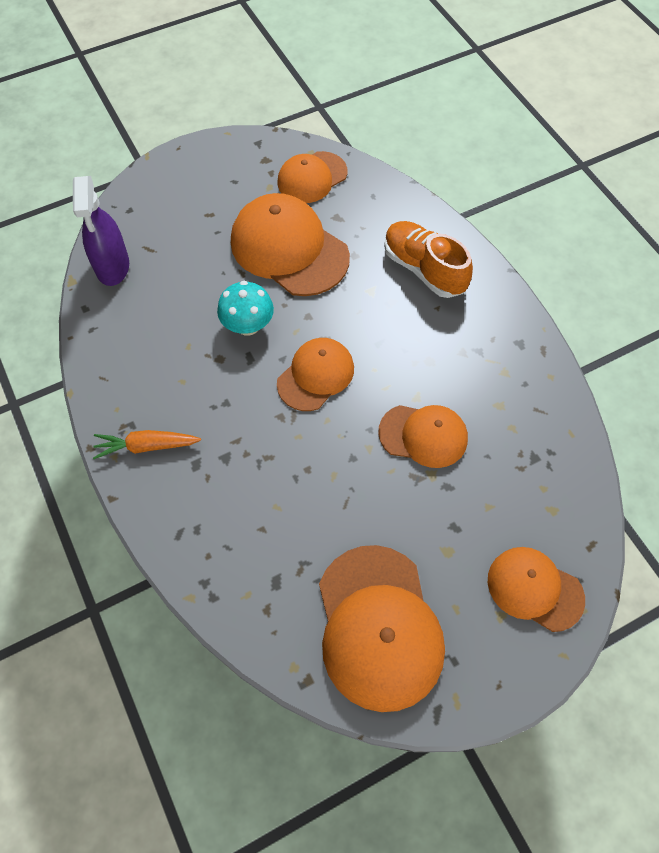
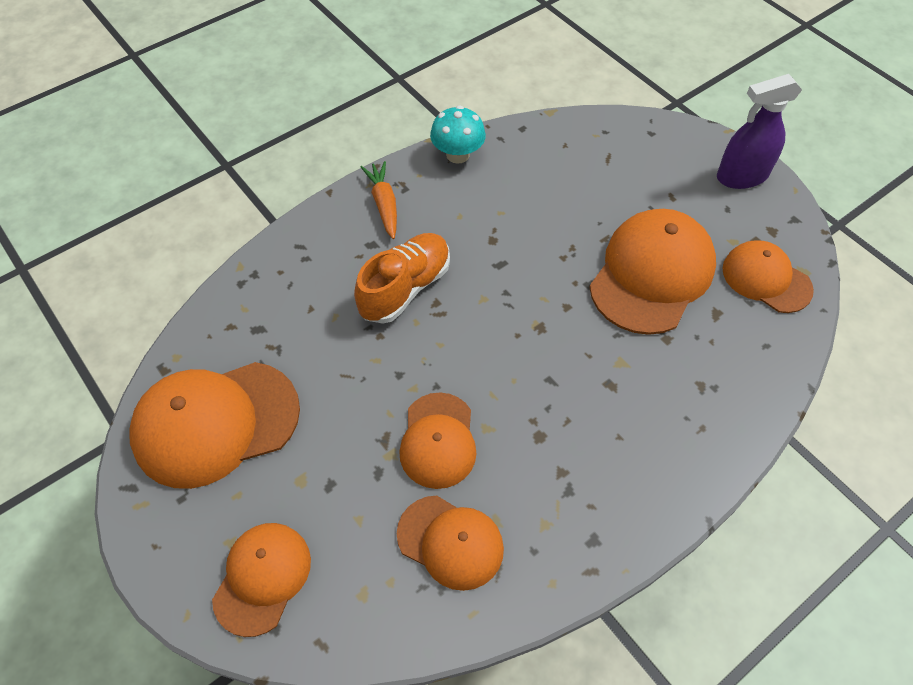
camera: 80 degrees right, 5 degrees down
purple spray bottle [73,176,129,286] -> purple spray bottle moved to [717,74,802,189]
turquoise mushroom [217,281,274,336] -> turquoise mushroom moved to [430,106,486,164]
orange cap [277,338,354,411] -> orange cap moved to [397,496,504,591]
orange shoe [384,221,473,298] -> orange shoe moved to [354,233,450,324]

